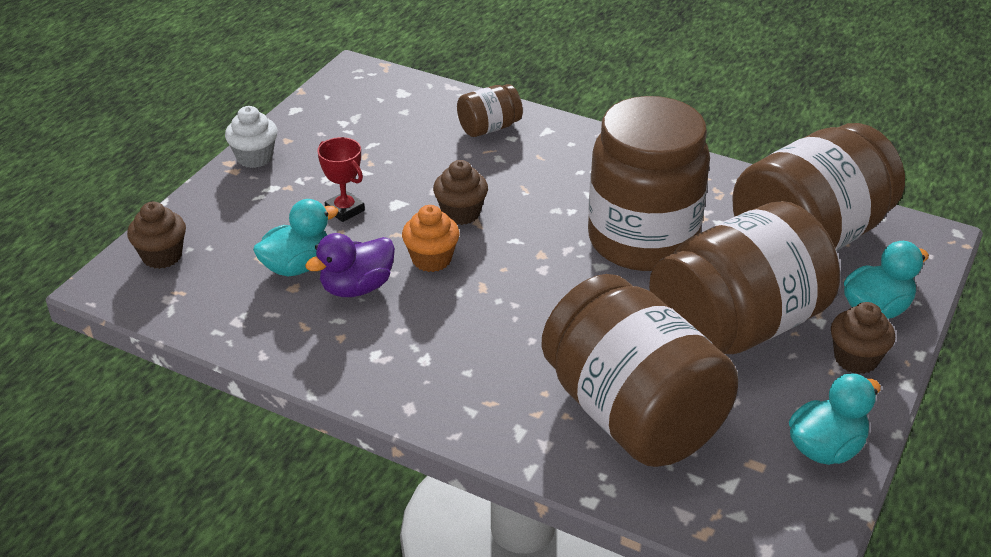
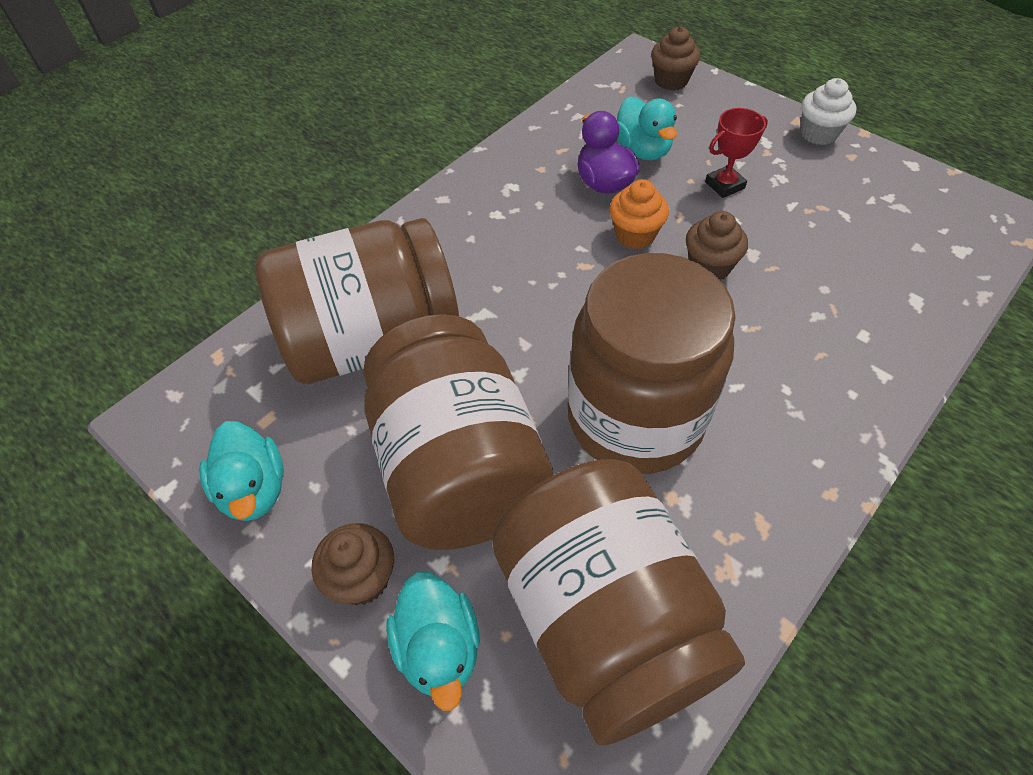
camera: 105 degrees right, 15 degrees up
brown jar [457,84,523,137] -> none

